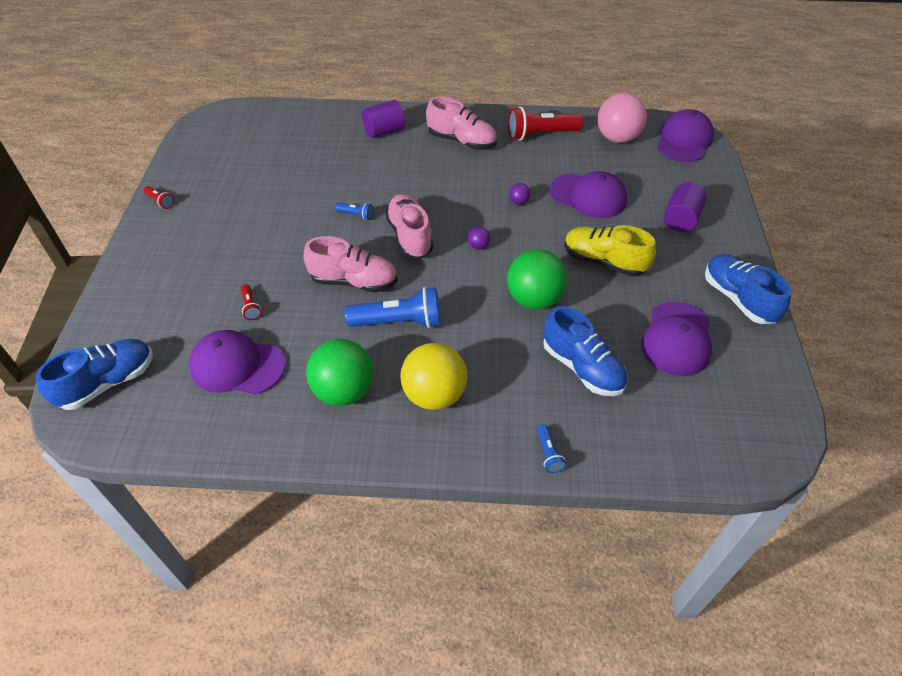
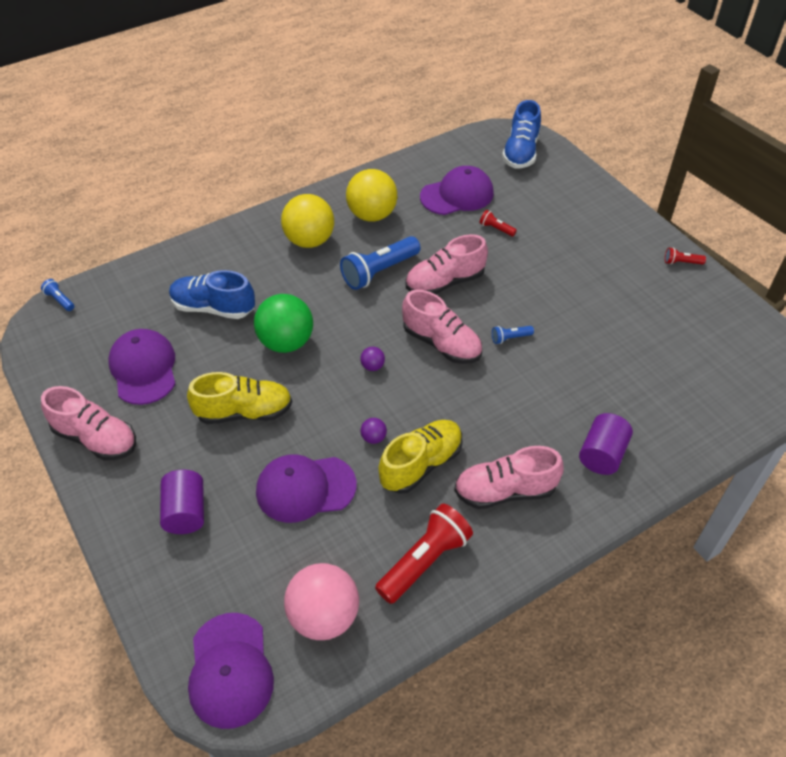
camera: 145 degrees right, 0 degrees up
green ball [306,339,374,406] -> yellow ball [346,169,397,222]
blue flashlight [537,424,566,473] -> blue flashlight moved to [41,279,74,311]
blue shoe [705,254,792,324] -> pink shoe [41,386,136,460]
none -> yellow shoe [378,420,462,494]

